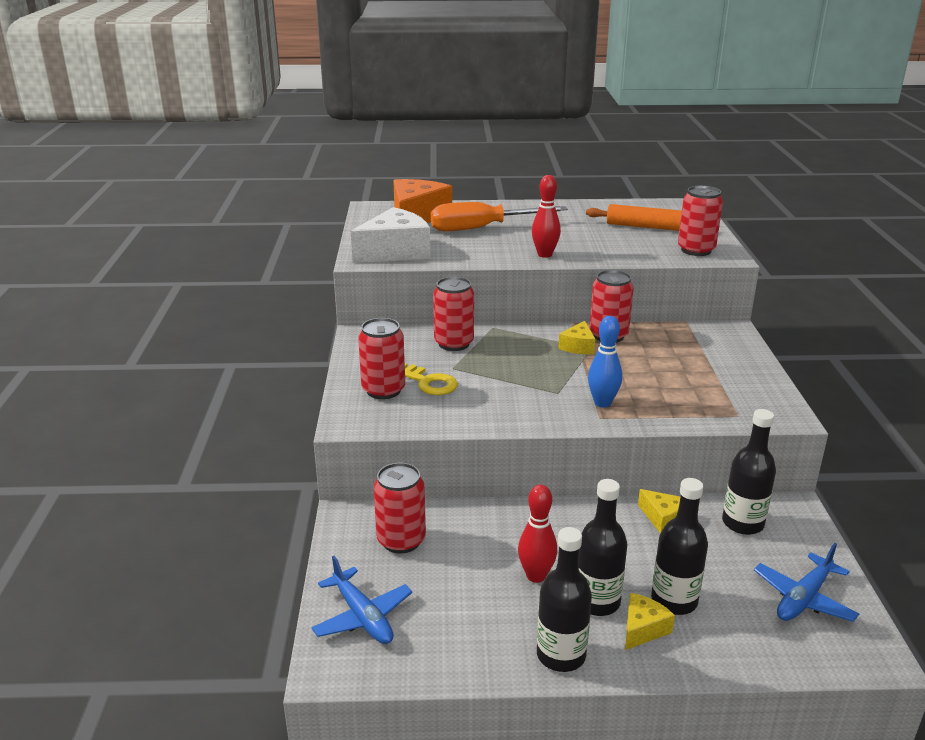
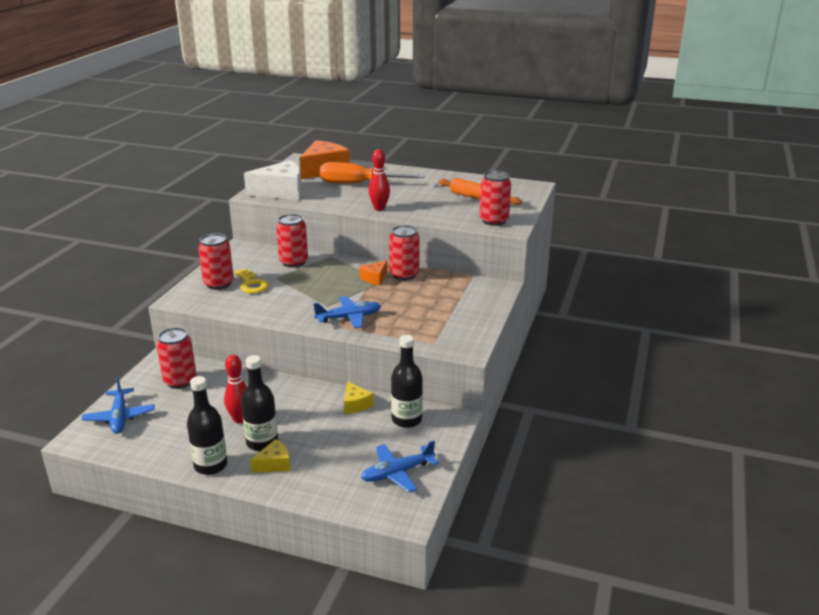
camera: 20 degrees right, 0 degrees up
yellow cheese [558,321,595,354] -> orange cheese [359,261,387,285]
blue bowling pin [588,316,622,408] -> blue plane [313,296,381,329]
black bottle [651,478,708,615] -> none

